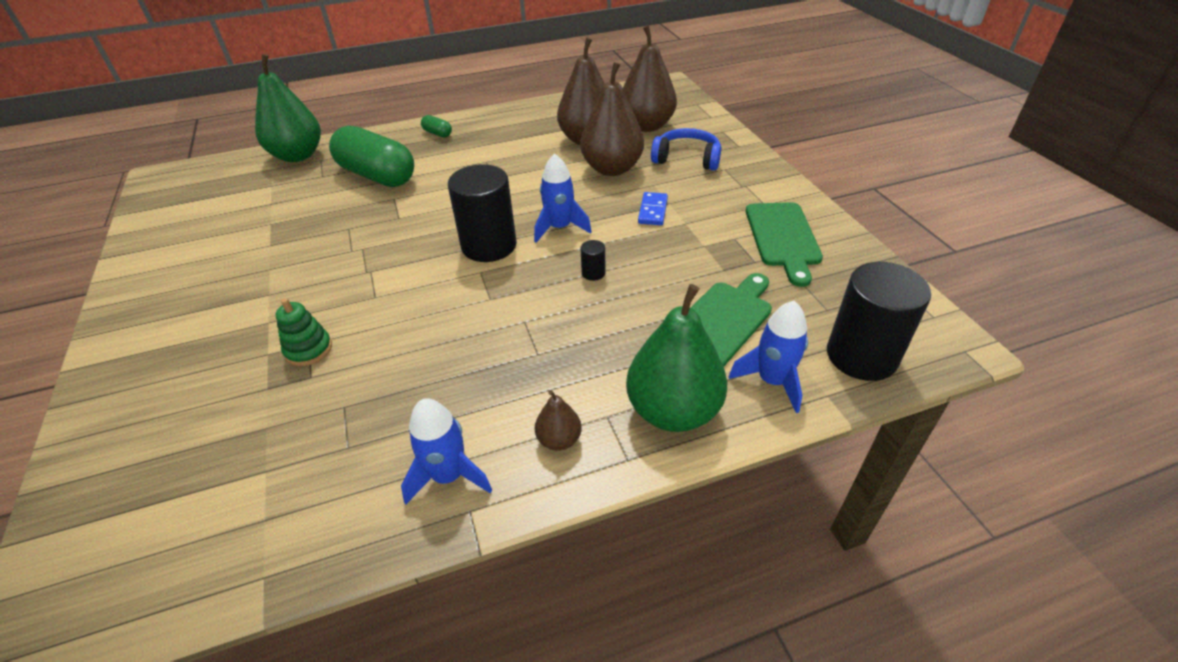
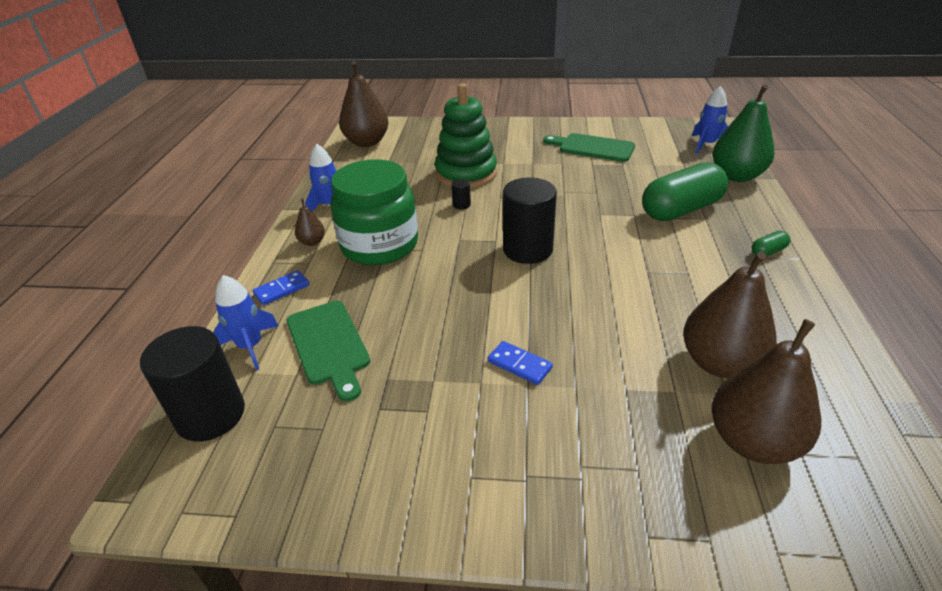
camera: 115 degrees right, 5 degrees down
green stacking toy [276,298,332,366] -> green stacking toy [435,83,497,188], size x2.15
blue rocket [534,154,592,243] -> blue rocket moved to [692,86,728,154]
brown pear [580,62,644,176] -> brown pear moved to [339,61,388,147]
black cylinder [581,240,606,281] -> black cylinder moved to [451,179,471,210]
green pear [626,284,728,432] -> blue domino [253,270,309,305]
blue headphones [651,128,721,171] -> none
green cutting board [746,202,823,287] -> green cutting board moved to [543,133,635,162]
none -> green jar [330,159,418,265]

